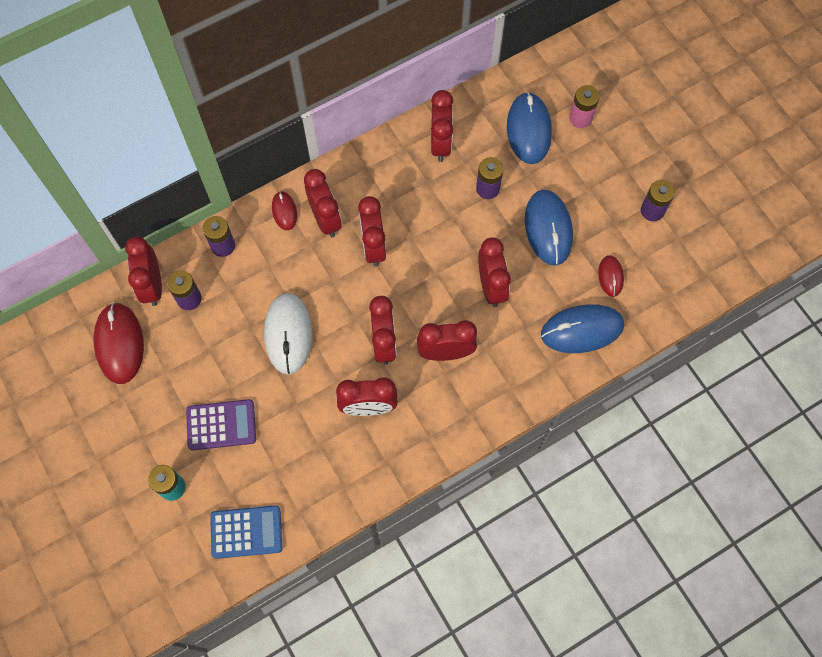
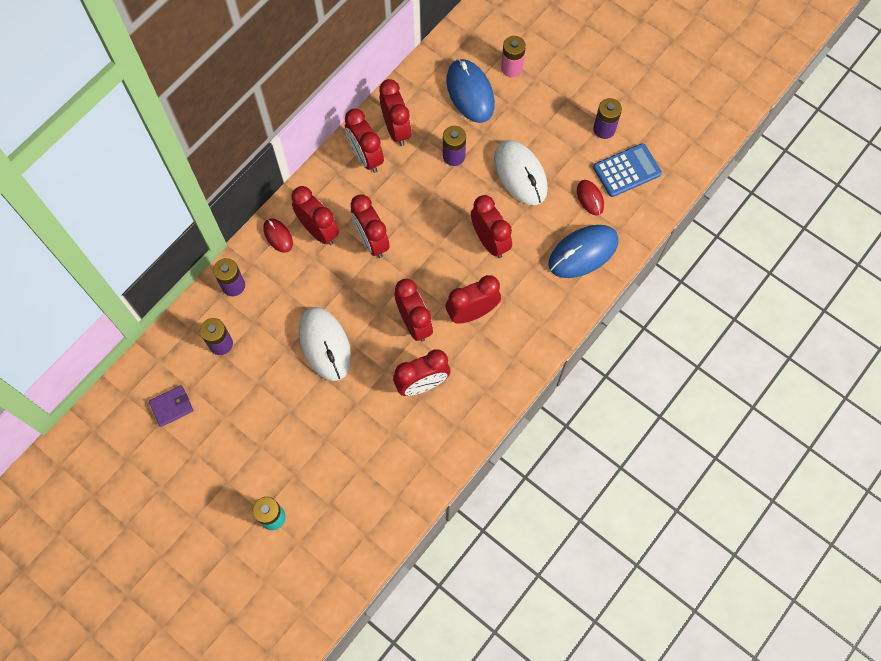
camera: 20 degrees left, 0 degrees up
red mouse [94,302,144,384] -> purple wallet [149,385,194,427]
red clock [125,237,162,306] -> red clock moved to [345,109,384,173]
purple calculator [186,399,256,450] -> none
blue calculator [210,505,282,559] -> blue calculator moved to [593,143,662,197]
blue mouse [525,190,573,265] -> white mouse [494,140,548,205]

